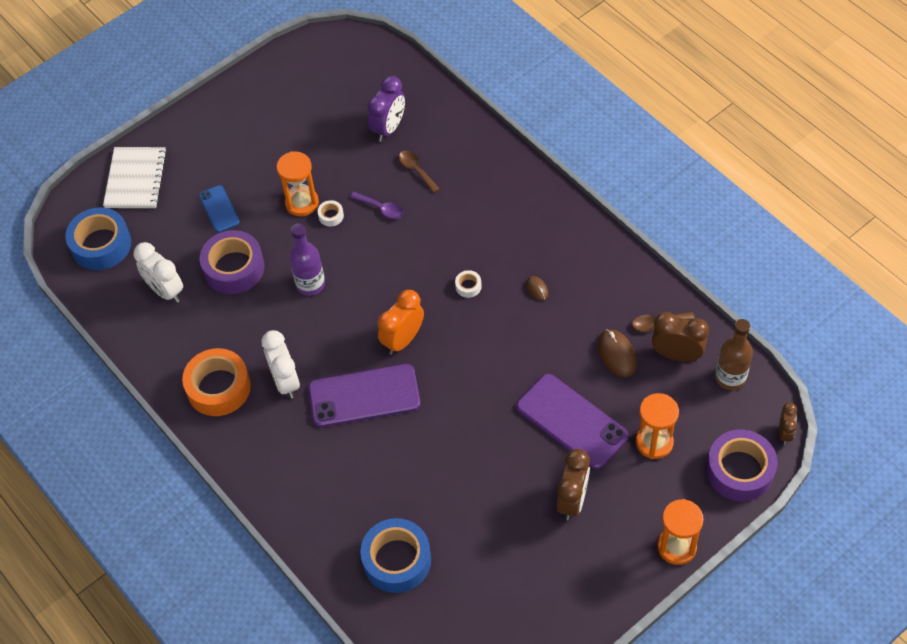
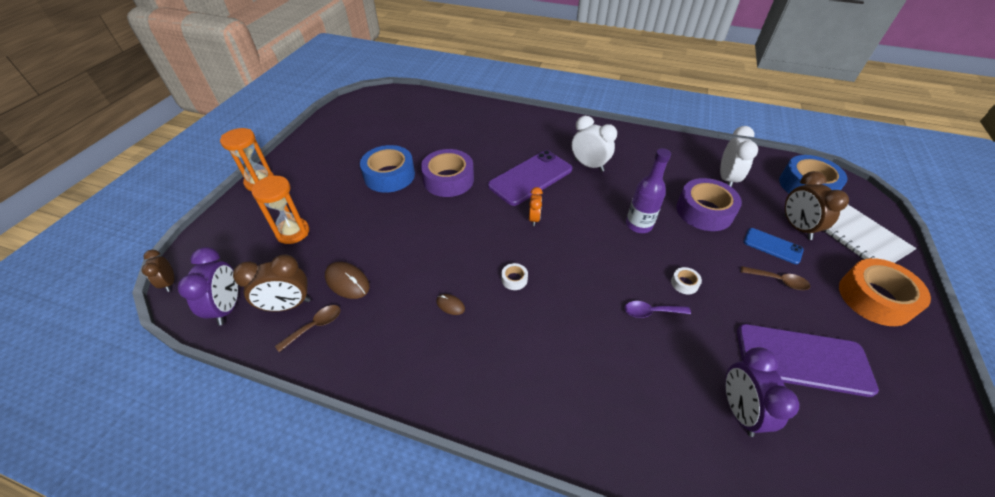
camera: 145 degrees right, 10 degrees down
white clock [134,242,183,303] -> white clock turned 90 degrees clockwise [720,126,758,187]
orange tape [182,348,251,416] -> orange tape moved to [839,258,931,326]
orange hourglass [277,151,319,216] -> none
blue tape [360,518,431,593] -> blue tape moved to [360,145,415,193]
orange clock [378,290,424,355] -> orange clock [529,187,543,226], size x0.59
brown spoon [399,151,440,193] -> brown spoon moved to [741,266,810,290]
purple phone [516,374,628,469] -> purple phone moved to [737,324,879,397]
brown clock [557,449,590,520] -> brown clock moved to [784,171,849,240]
purple tape [706,429,778,502] -> purple tape moved to [421,149,474,197]
brown bottle [715,319,753,390] -> purple clock [178,247,238,326]

